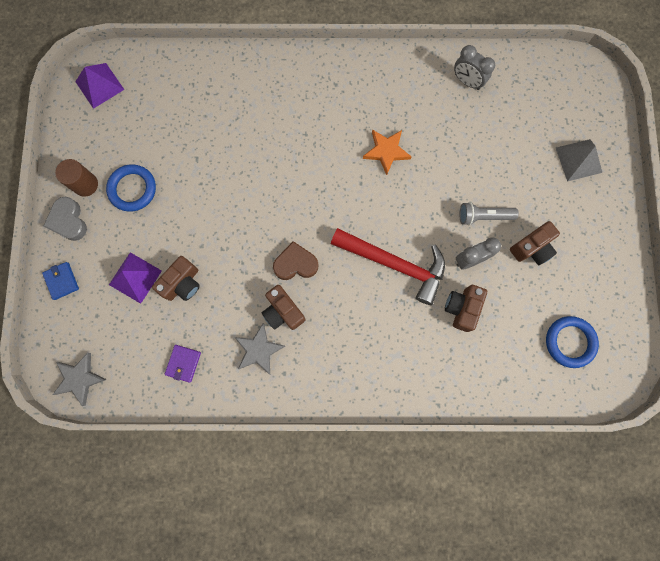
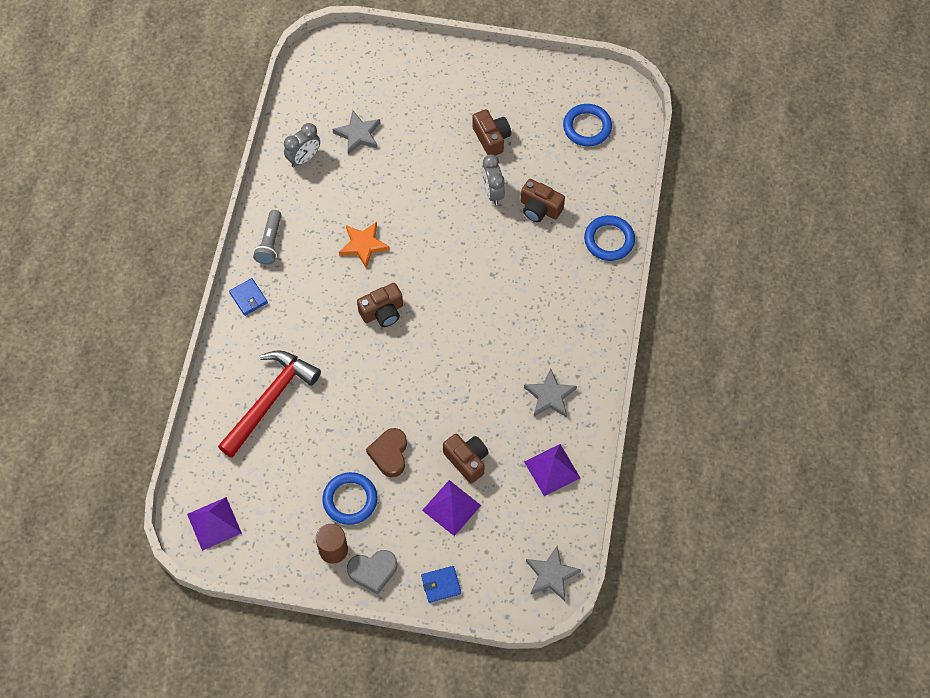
camera: 80 degrees left, 15 degrees down
purple wallet [165,345,201,383] -> purple pyramid [524,444,580,496]
brown camera [262,285,305,330] -> brown camera moved to [357,283,403,327]
brown heart [273,241,318,280] -> brown heart moved to [366,428,407,477]
red hammer [331,228,445,305] -> red hammer moved to [218,350,321,458]
grey flashlight [459,202,519,225] -> grey flashlight moved to [253,210,281,265]
grey pyramid [556,139,602,181] -> none
none -> blue wallet [229,278,268,316]
none -> grey star [332,110,380,155]
none -> blue ring [584,215,635,261]

